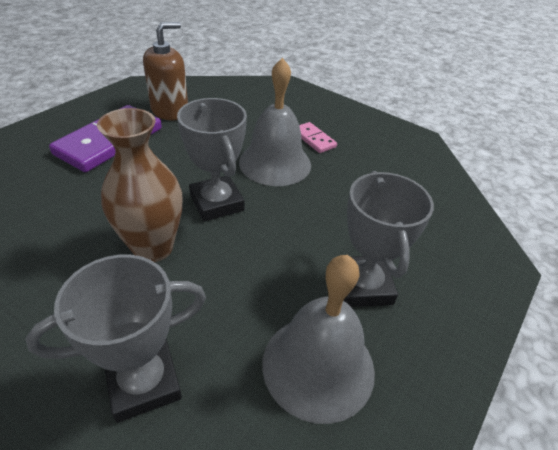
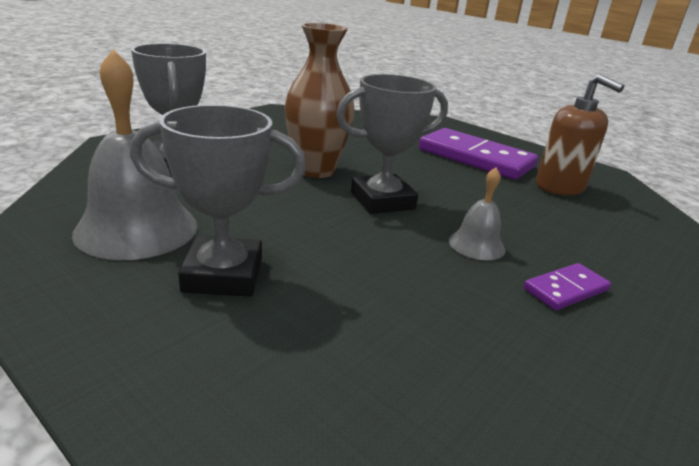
camera: 95 degrees right, 15 degrees down
grey bell [239,58,311,186] -> grey bell [449,167,506,260], size x0.52
pink domino [299,122,337,153] -> purple domino [524,263,611,310]

